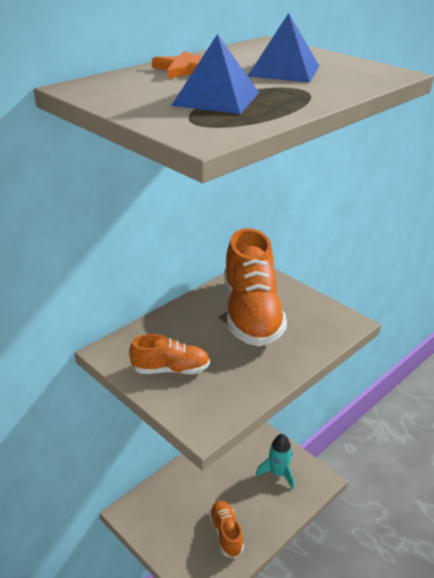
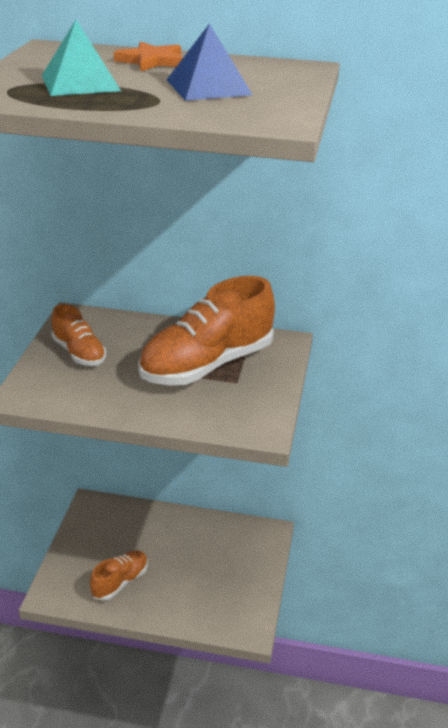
camera: 55 degrees right, 0 degrees up
blue pyramid [171,34,259,114] -> turquoise pyramid [42,20,121,96]
turquoise rocket [256,434,294,489] -> none

